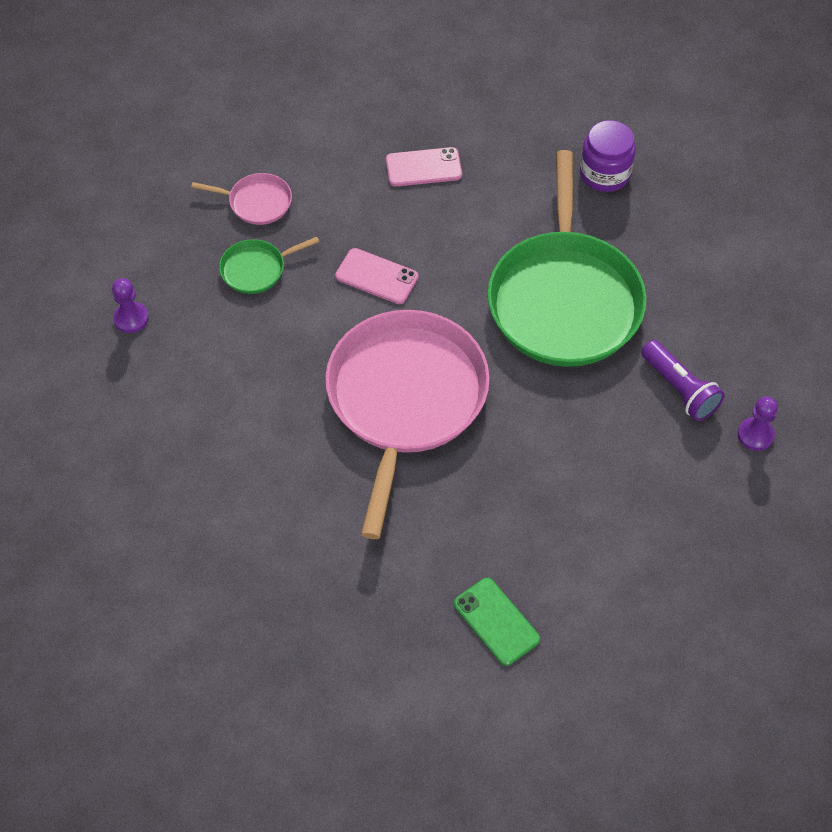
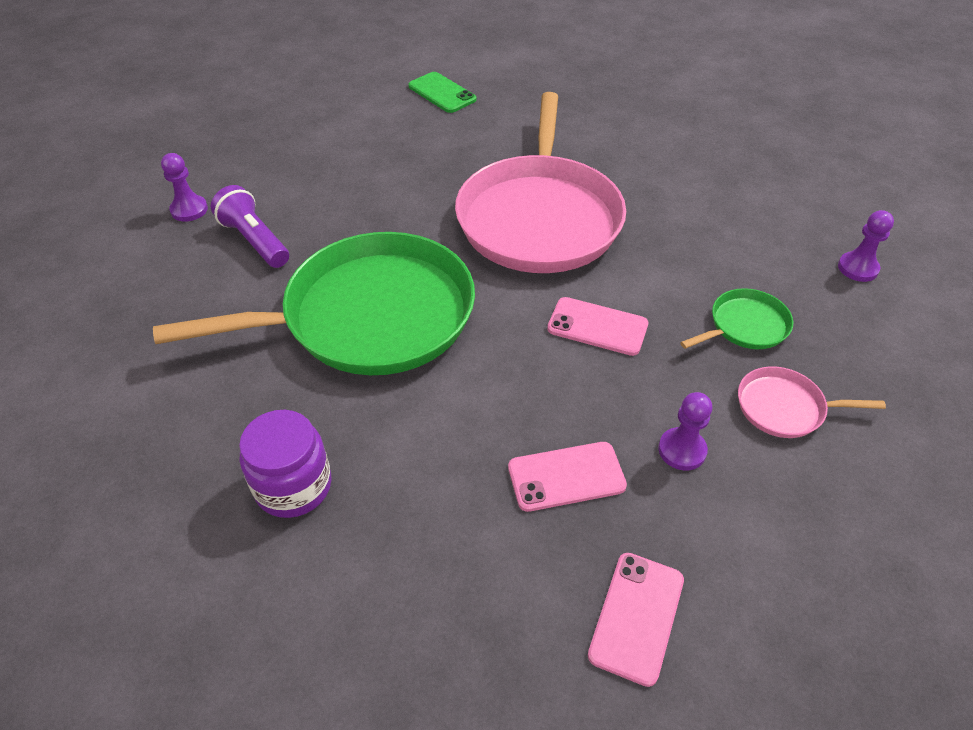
camera: 175 degrees right, 10 degrees down
green pan [487,150,647,367] -> green pan turned 75 degrees clockwise [153,232,475,375]
none -> pink phone [588,553,684,687]
none -> purple pawn [658,392,712,470]

